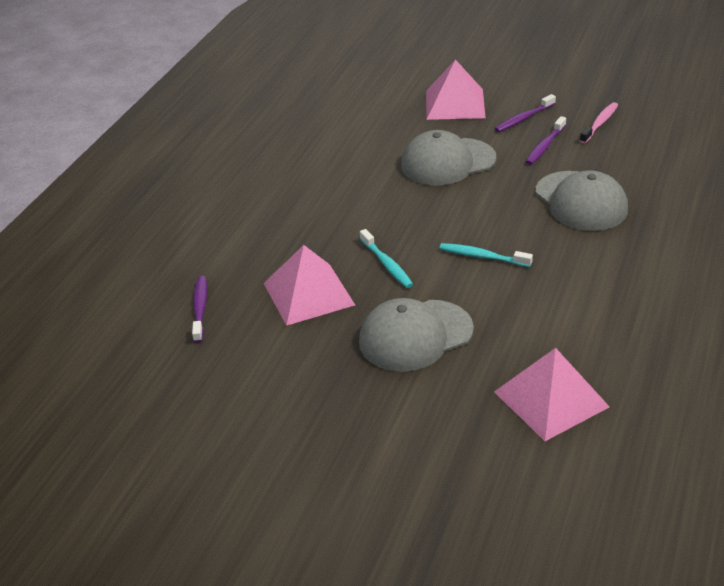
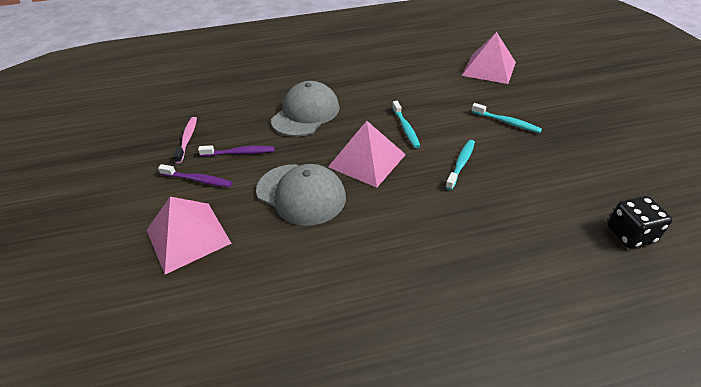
camera: 125 degrees left, 5 degrees up
purple toothbrush [192,276,207,343] -> black dice [607,196,672,249]
pink pyramid [264,245,355,326] -> pink pyramid moved to [328,121,406,188]
grey cap [359,298,474,372] -> turquoise toothbrush [471,103,542,133]
pink toothbrush [580,102,618,144] -> pink toothbrush turned 90 degrees clockwise [173,117,197,163]

